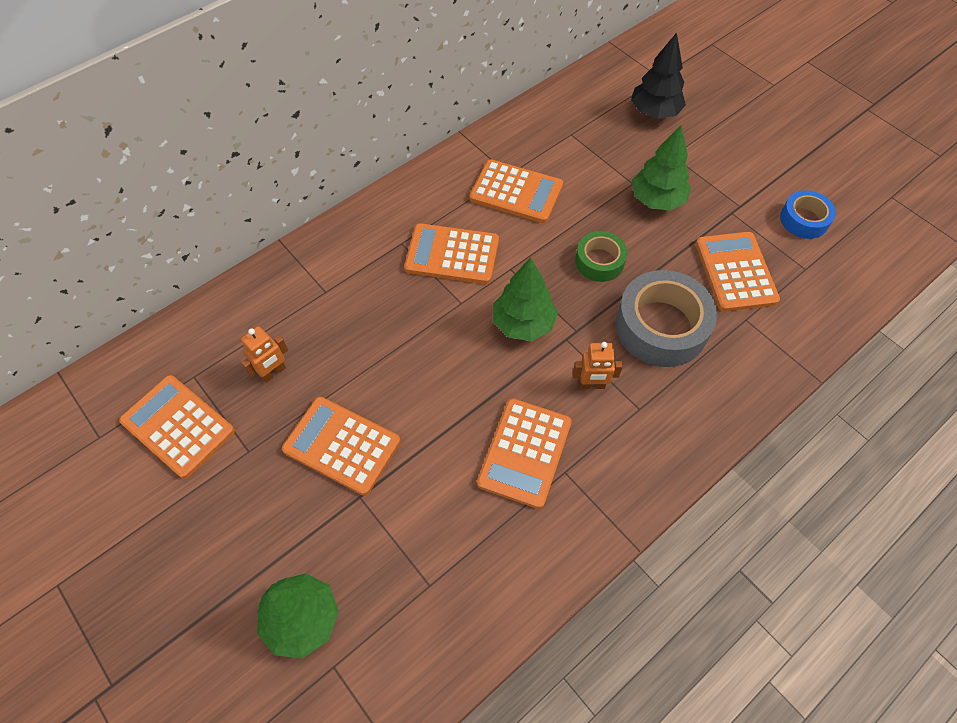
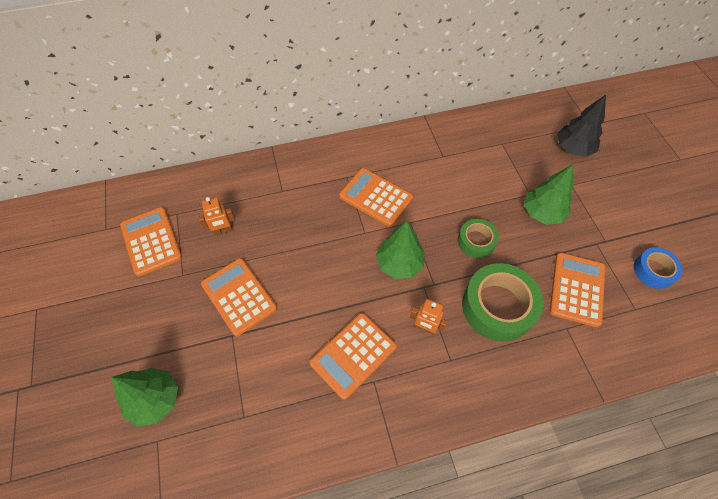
camera: 25 degrees right, 0 degrees up
orange calculator [469,159,563,223] -> none
grey tape [616,270,717,367] -> green tape [462,263,543,342]

